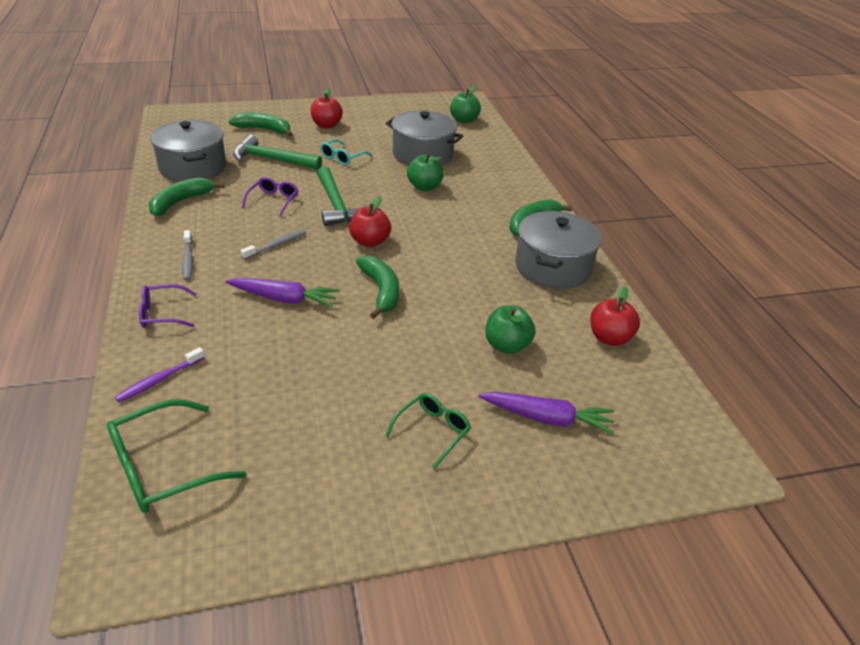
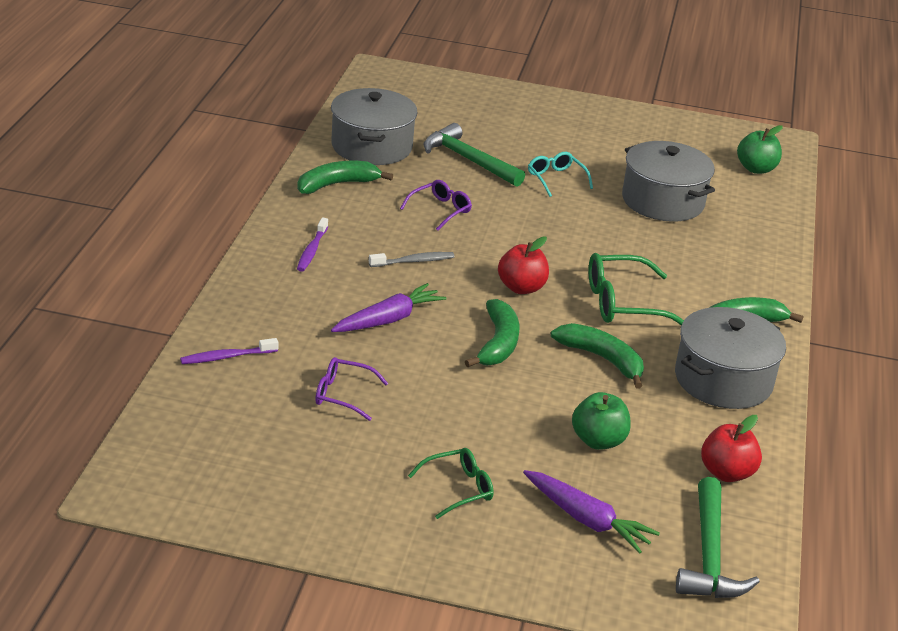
camera: 25 degrees right, 5 degrees down
green glasses [107,399,247,513] -> green glasses moved to [589,253,684,326]
purple glasses [139,284,196,328] -> purple glasses moved to [315,357,388,421]
grey toothbrush [182,230,193,281] -> purple toothbrush [297,218,328,272]
purple carrot [226,278,339,307] -> purple carrot turned 75 degrees counterclockwise [331,283,447,332]
green banana [228,112,292,136] -> green banana moved to [551,323,644,389]
red apple [310,88,343,129] -> none
green hammer [317,166,368,226] -> green hammer moved to [676,477,760,598]
turquoise glasses [320,139,372,165] -> turquoise glasses turned 90 degrees clockwise [528,152,593,197]
green apple [407,153,443,191] -> none

